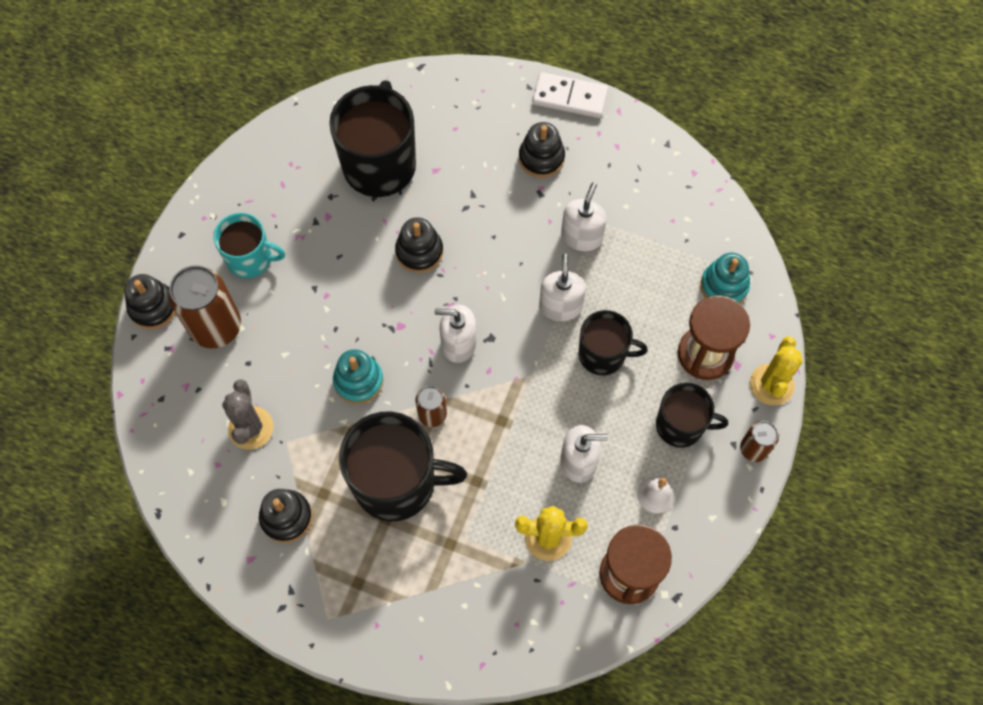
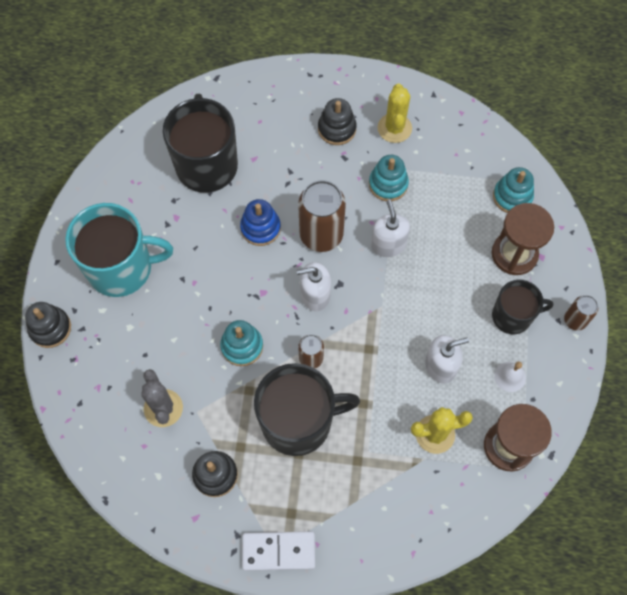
camera: 15 degrees left, 0 degrees up
brown can [168,265,241,349] -> brown can moved to [298,180,346,252]
turquoise mug [214,213,285,278] -> turquoise mug [65,203,173,297], size x1.67
black stacking toy [395,217,443,273] -> blue stacking toy [240,199,281,246]
white domino [532,72,608,118] -> white domino moved to [242,531,315,571]
white soap dispenser [561,183,607,251] -> turquoise stacking toy [369,155,409,201]
black mug [579,310,648,375] -> none
yellow cactus [750,336,803,406] -> yellow cactus moved to [377,83,412,143]

